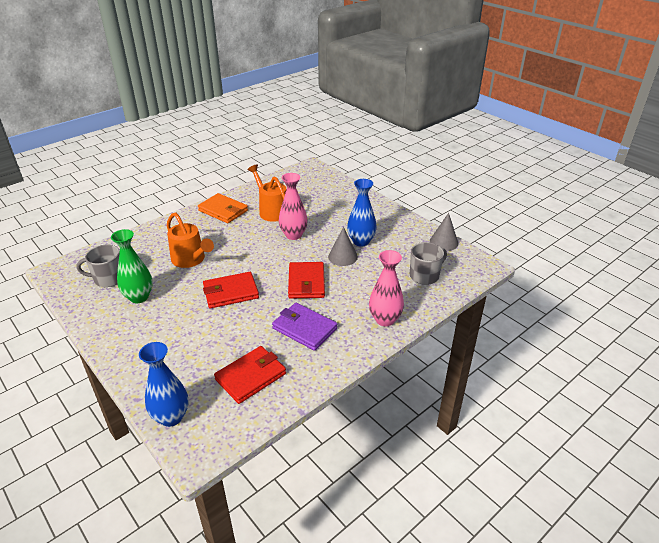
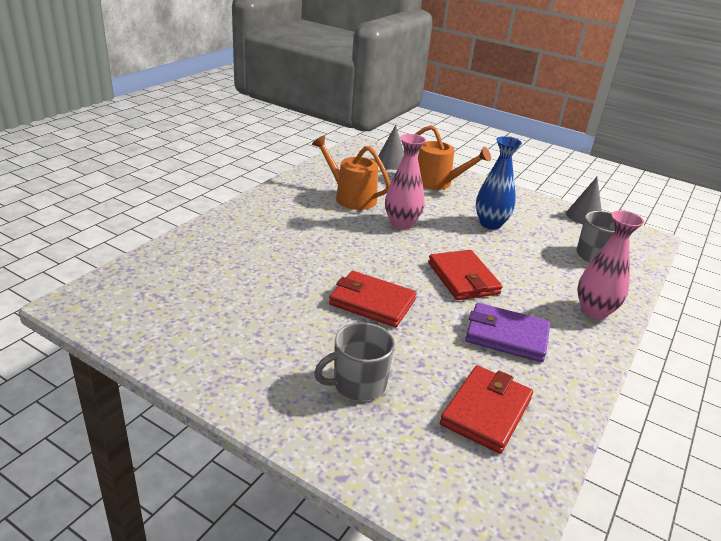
camera: 20 degrees left, 5 degrees down
grey mug [76,245,120,287] -> grey mug moved to [314,323,395,401]
green vase [111,229,153,303] -> none
blue vase [139,342,189,427] -> none
orange watering can [167,212,214,268] -> orange watering can moved to [404,125,491,190]
orange wallet [198,193,248,223] -> none
red wallet [203,272,259,308] -> red wallet turned 60 degrees clockwise [329,271,417,327]
grey cone [328,227,358,266] -> grey cone moved to [375,125,404,170]

